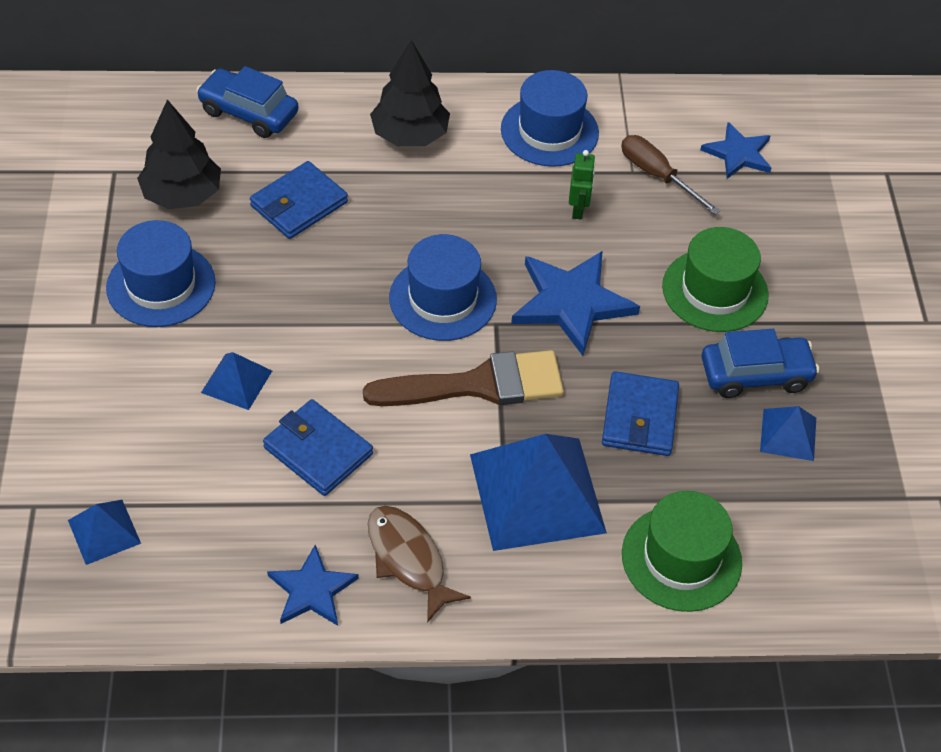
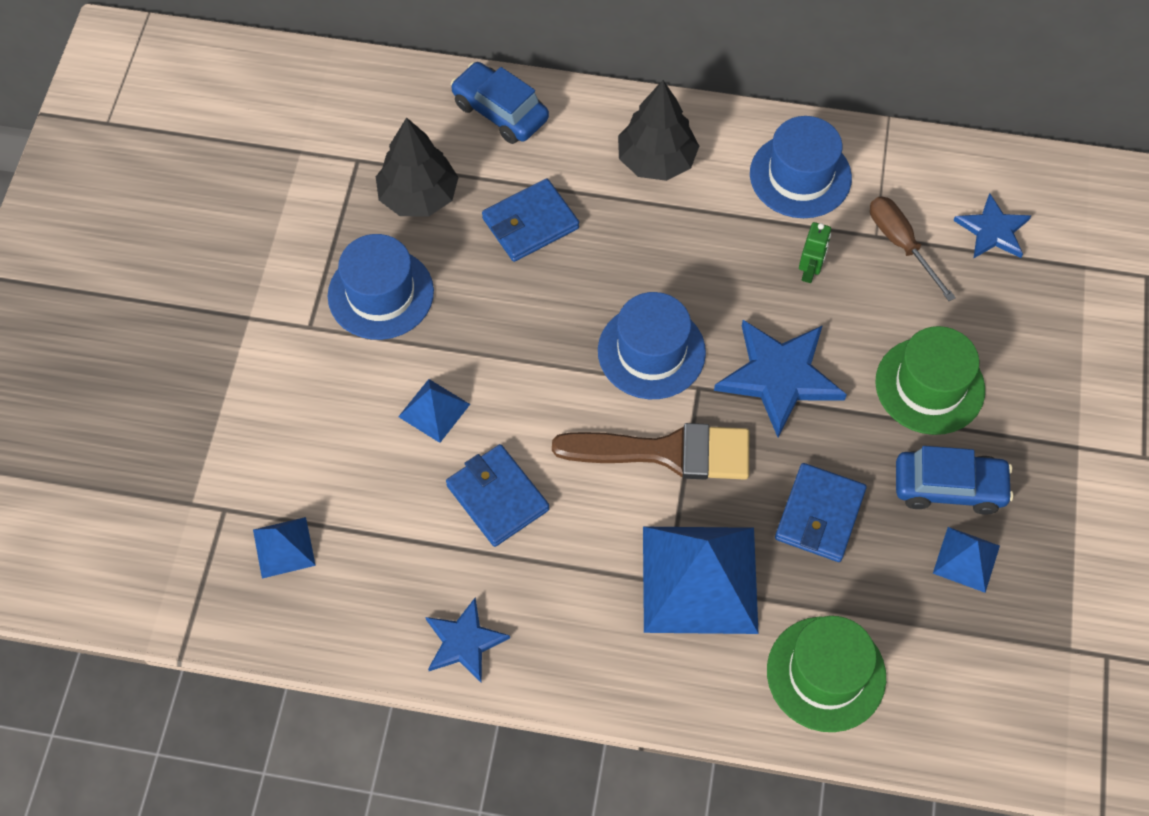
camera: 15 degrees right, 10 degrees up
brown fish [368,506,471,623] -> none

